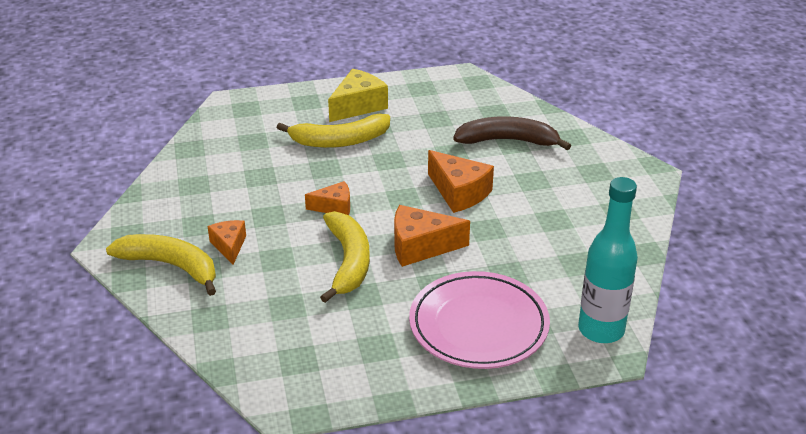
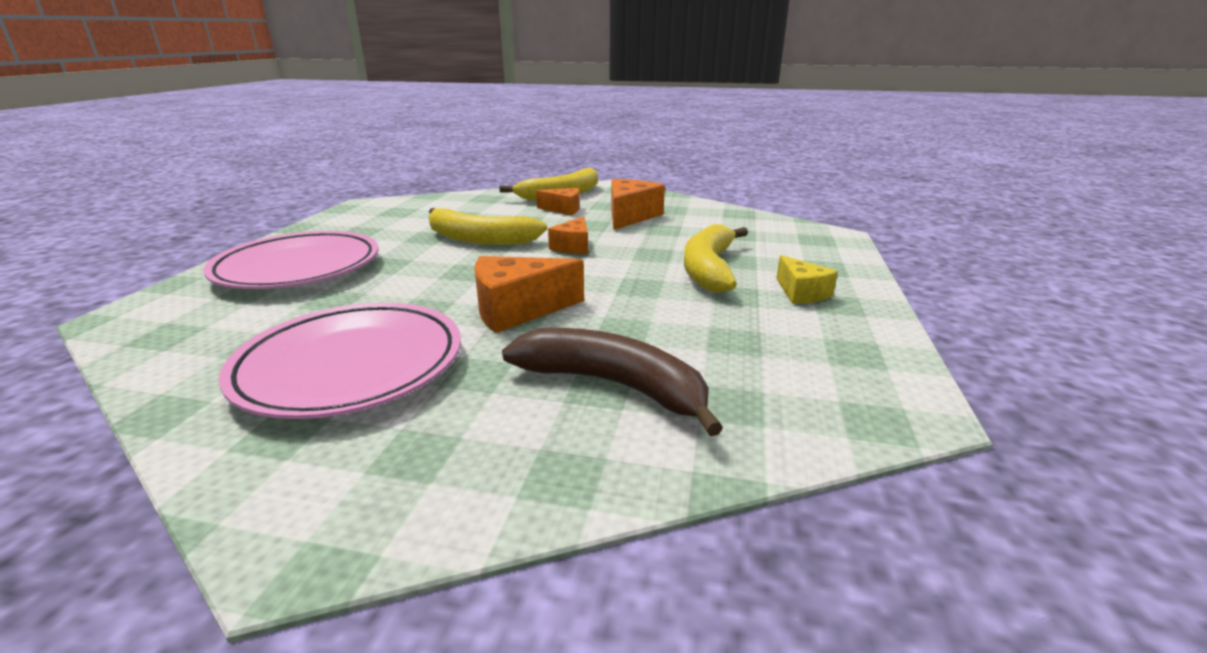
camera: 115 degrees right, 10 degrees down
yellow cheese [328,69,388,122] -> yellow cheese [776,255,838,304], size x0.62
orange cheese [394,205,470,267] -> orange cheese moved to [611,179,665,230]
brown banana [453,116,571,150] -> brown banana turned 90 degrees counterclockwise [502,328,723,436]
turquoise bottle [578,177,638,343] -> none
none -> pink plate [219,302,461,419]

